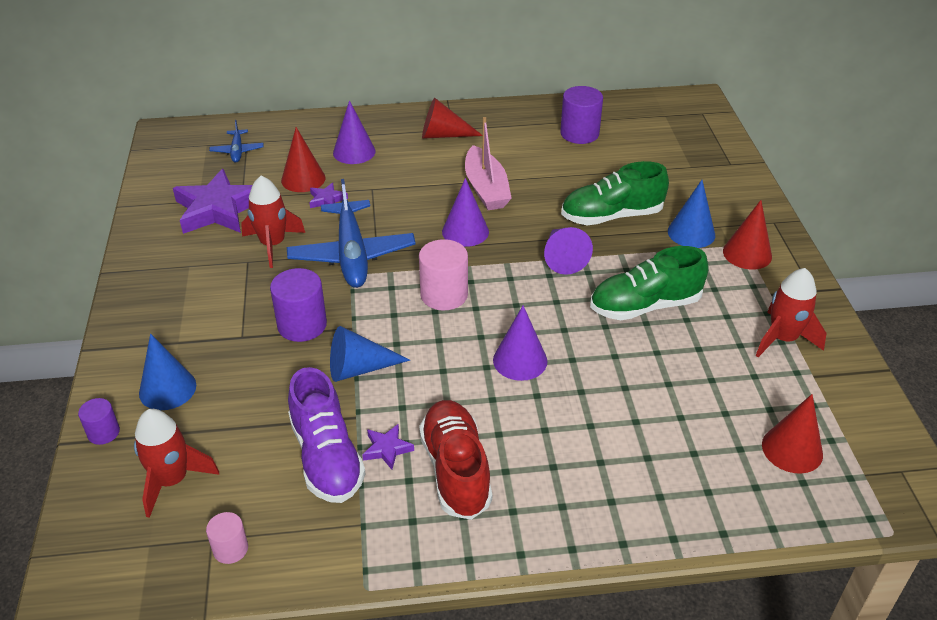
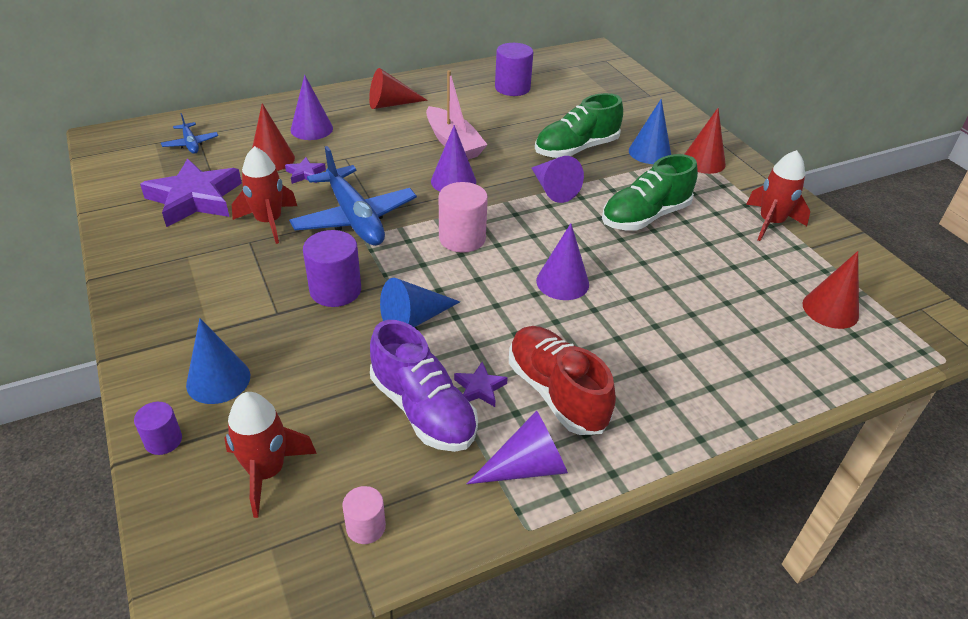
camera: 20 degrees left, 0 degrees up
none -> purple cone [467,410,568,484]

